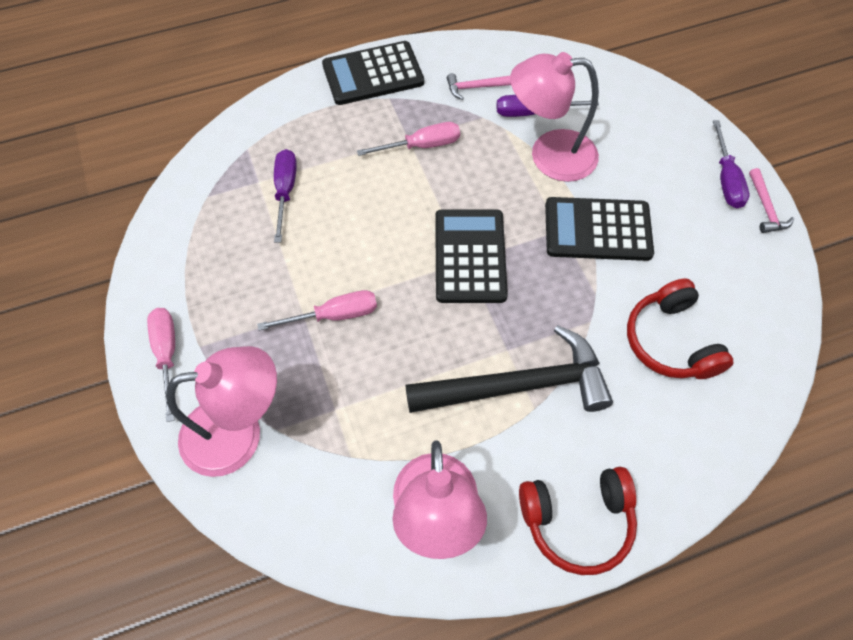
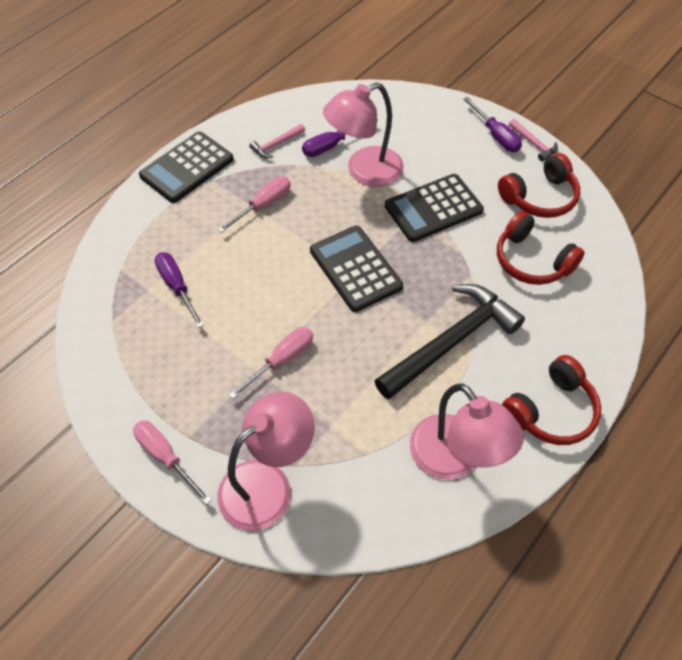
camera: 30 degrees left, 5 degrees down
none -> red headphones [498,153,580,218]

